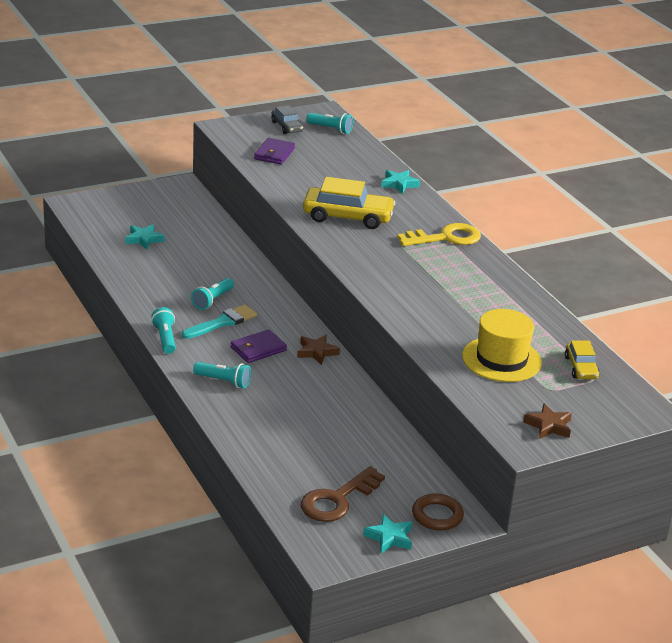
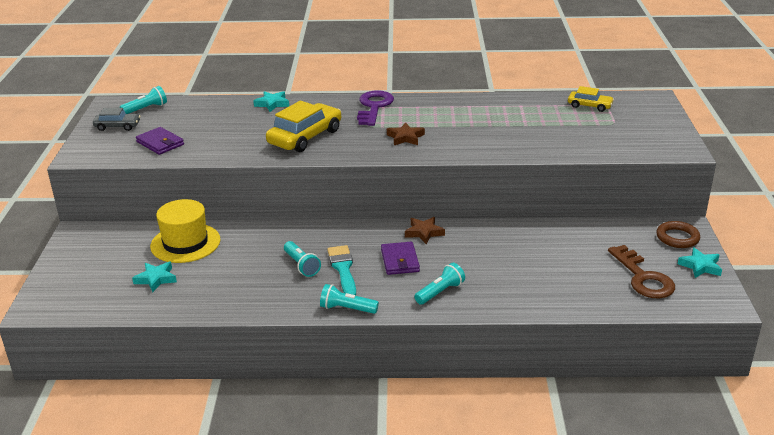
camera: 60 degrees left, 0 degrees up
yellow key [397,223,481,246] -> purple key [357,90,394,126]
yellow hat [462,309,542,382] -> yellow hat moved to [150,199,221,263]
brown star [523,403,572,439] -> brown star moved to [387,122,425,145]

